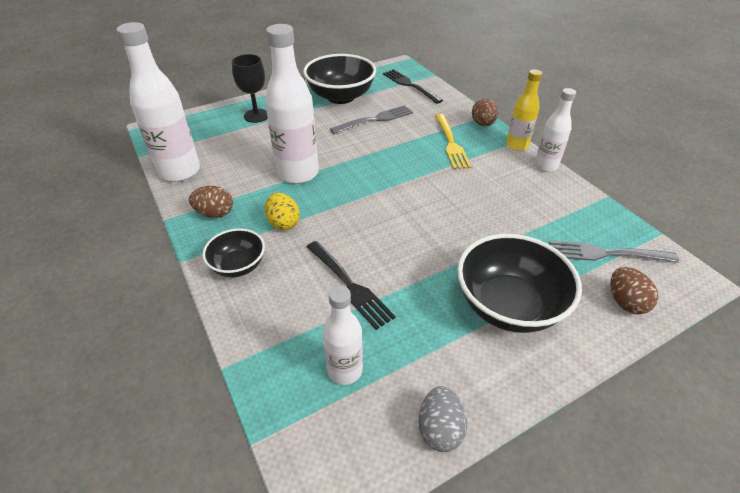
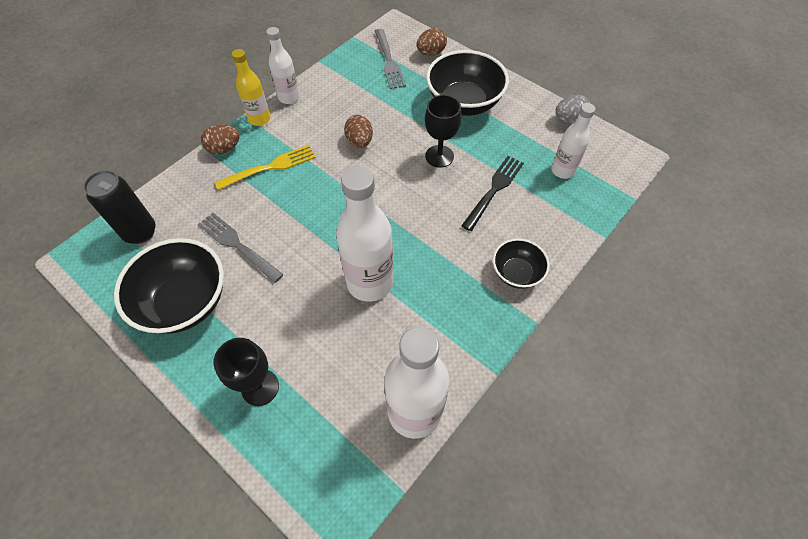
camera: 110 degrees left, 15 degrees up
brown egg [189,186,233,218] -> brown egg moved to [344,115,373,148]
yellow egg [265,193,300,230] -> none
black fork [383,69,443,104] -> black can [83,170,156,244]
none -> black goblet [425,95,462,168]

